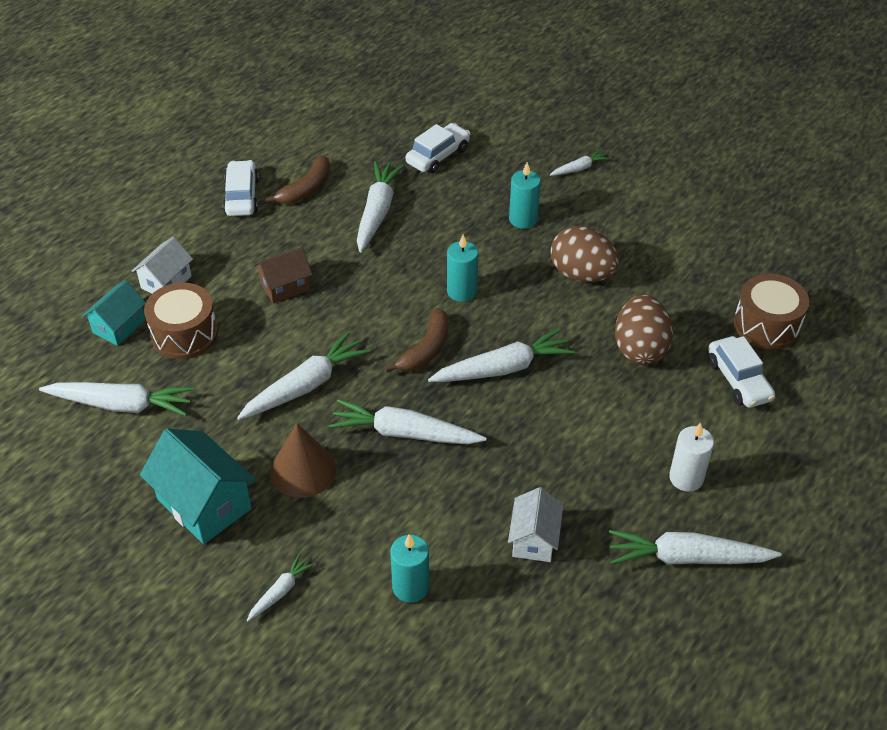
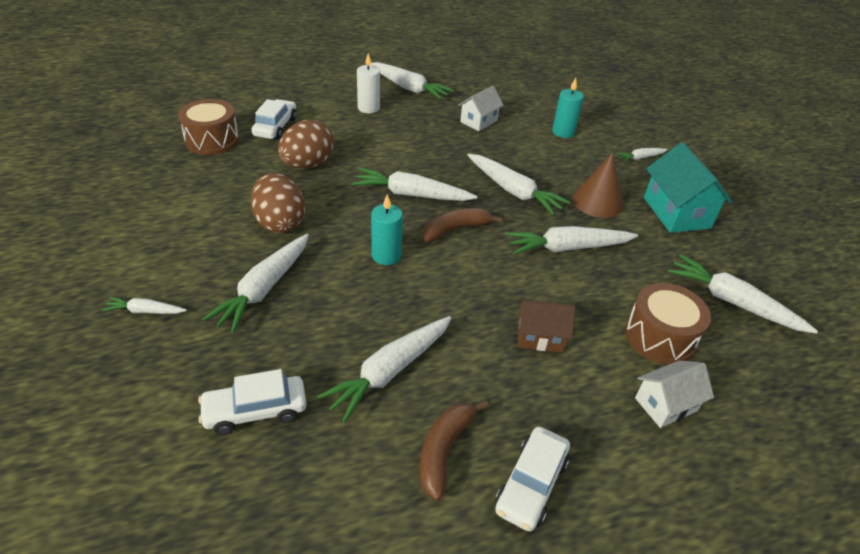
camera: 150 degrees left, 5 degrees down
turquoise house [82,280,146,346] -> none
brown banana [264,155,330,204] -> brown banana turned 45 degrees counterclockwise [420,401,489,501]
turquoise candle [509,162,541,229] -> white carrot [202,234,309,333]

